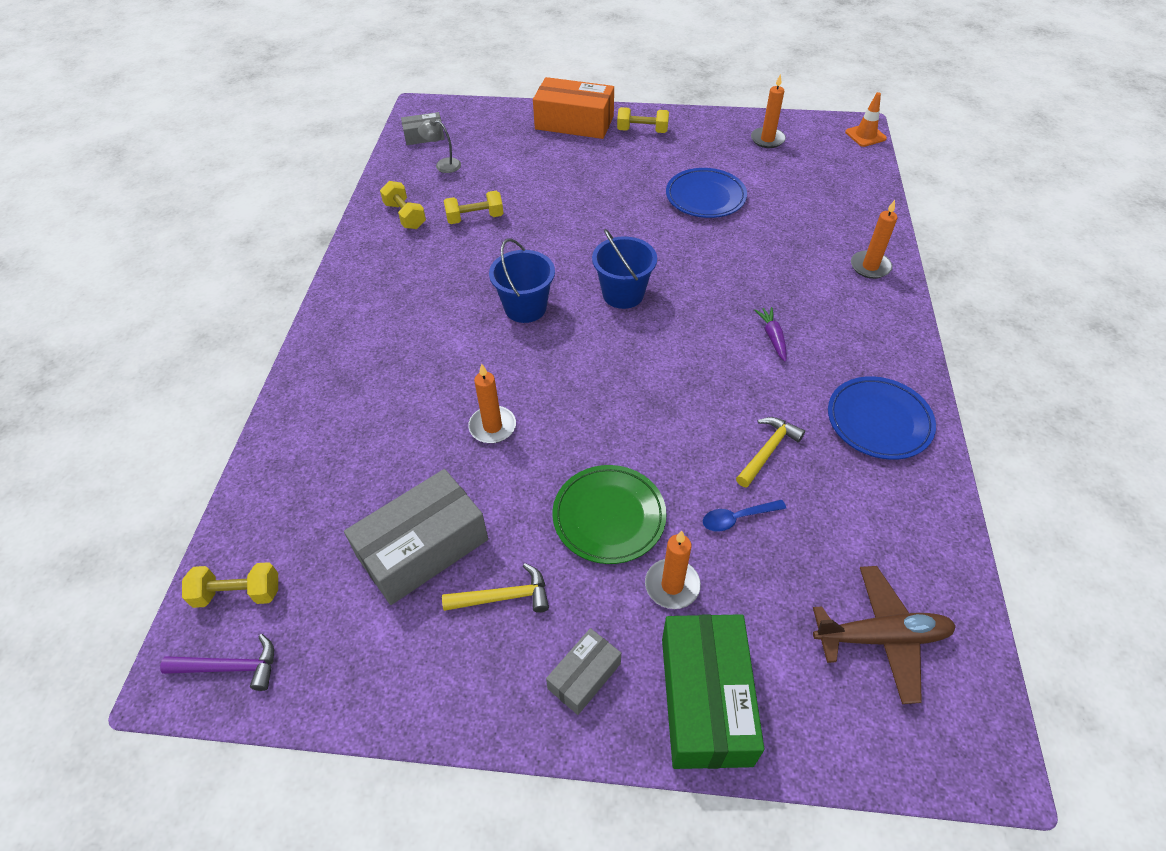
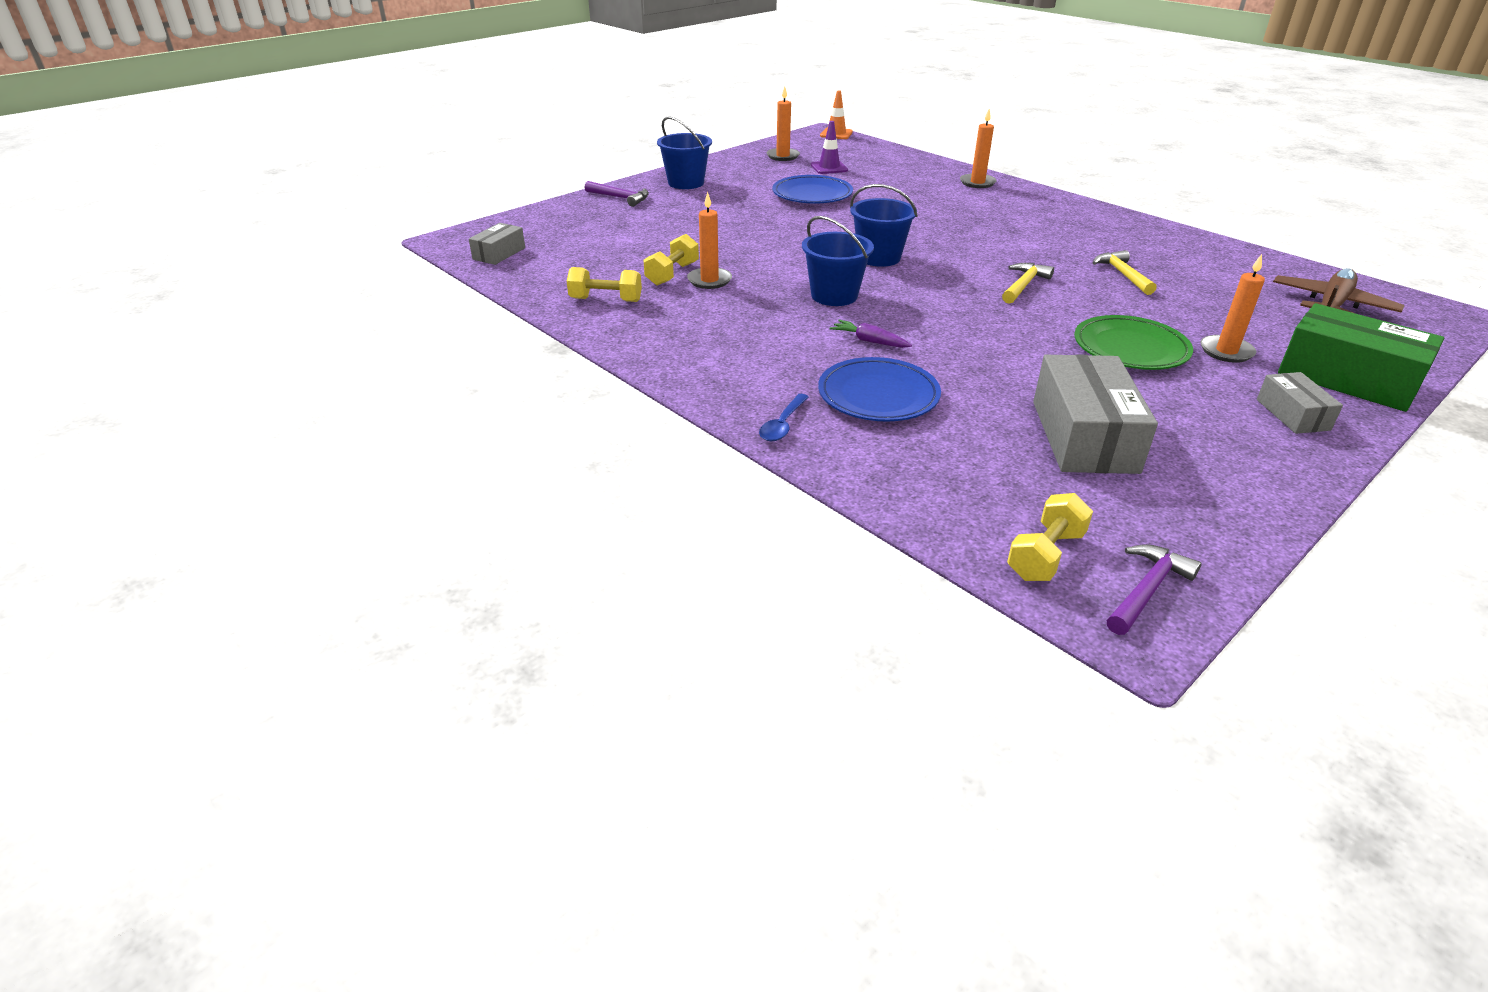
camera: 50 degrees left, 15 degrees down
grey lamp [418,118,461,173] -> none
yellow hammer [442,563,549,613] -> yellow hammer moved to [1002,263,1054,304]
orange candle [468,364,516,443] -> orange candle moved to [687,192,732,289]
orange box [533,77,614,139] -> purple hammer [585,181,649,207]
yellow dumbbell [617,107,669,133] -> blue bucket [657,116,712,189]
blue spoon [703,500,786,532] -> blue spoon moved to [759,394,809,441]
purple carrot [754,307,787,362] -> purple carrot moved to [829,320,912,348]
blue plate [828,376,936,460] -> blue plate moved to [818,357,941,421]
none -> purple traffic cone [811,121,848,174]

